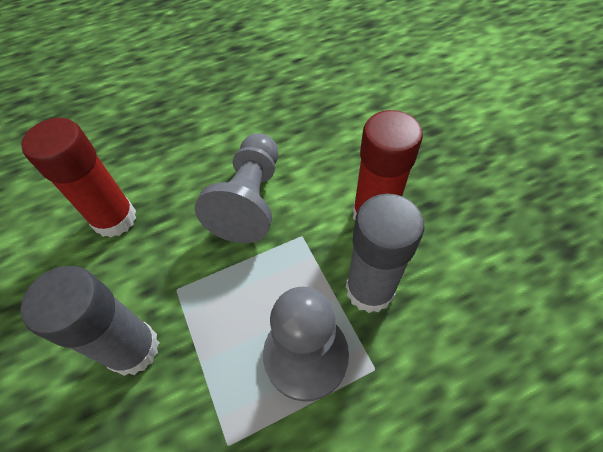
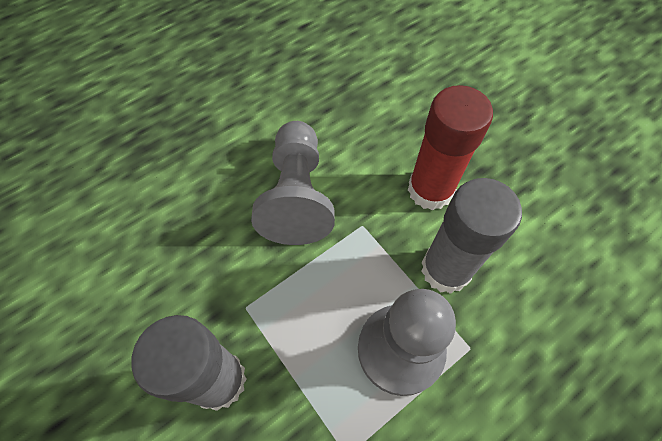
camera: 15 degrees left, 5 degrees up
red glue stick [21,118,136,238] -> none

